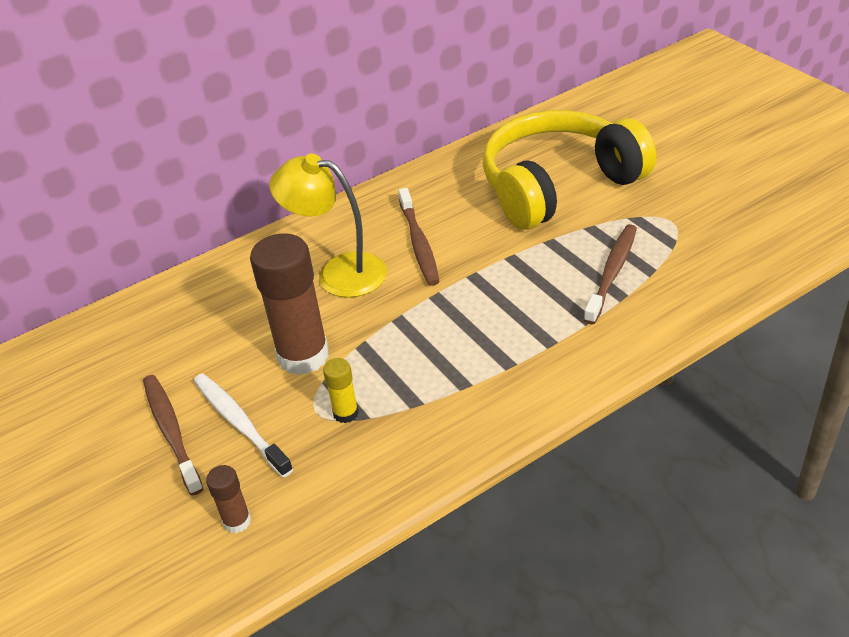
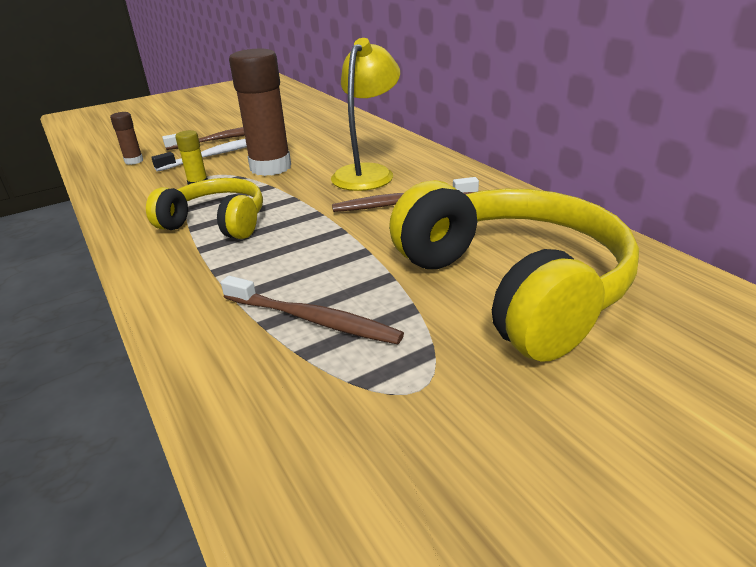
camera: 90 degrees right, 10 degrees down
none -> yellow headphones [146,178,263,239]

